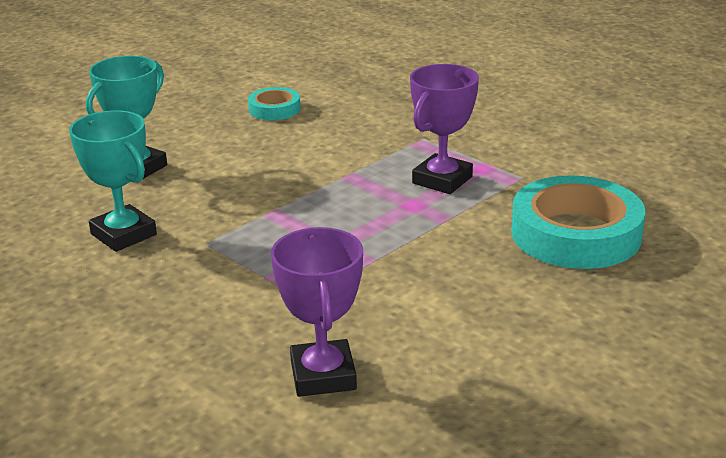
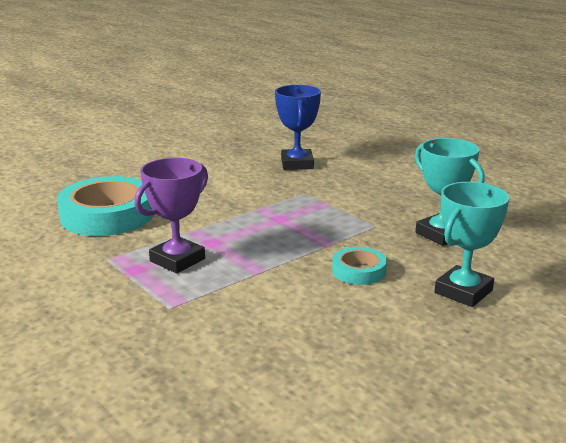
camera: 175 degrees left, 5 degrees down
turquoise tape [248,87,300,120] -> turquoise tape moved to [332,247,387,285]
purple trophy [271,227,363,397] -> blue trophy [275,85,321,170]

